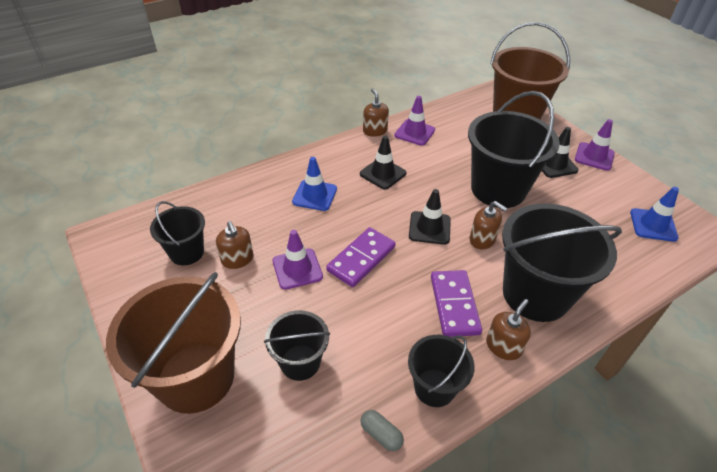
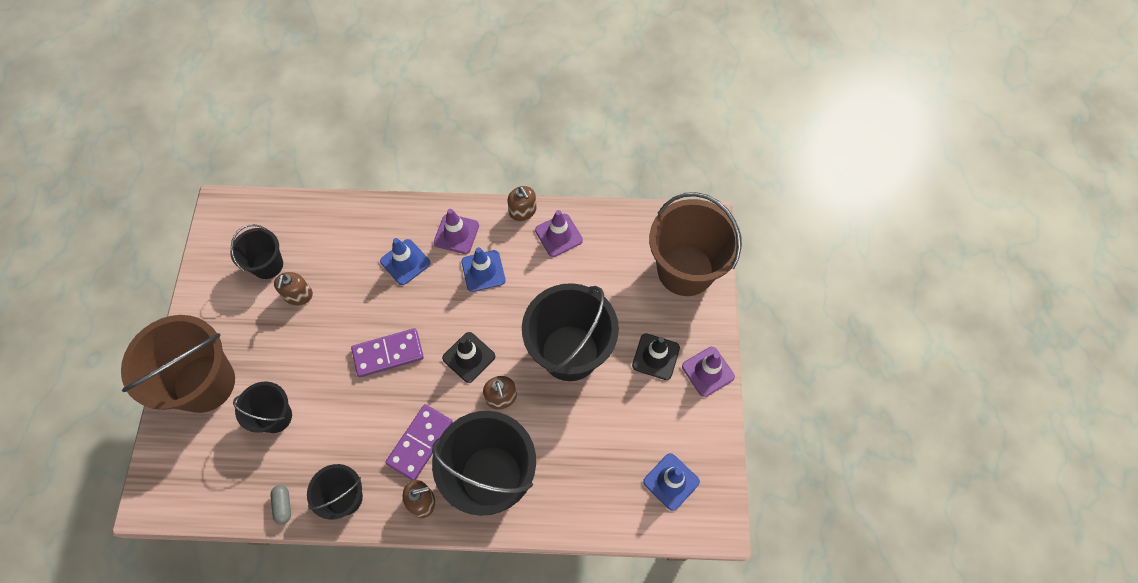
camera: 35 degrees right, 20 degrees up
purple traffic cone [273,230,323,290] -> purple traffic cone moved to [434,209,479,254]
black traffic cone [360,135,406,190] -> blue traffic cone [462,247,506,292]
brown soap dispenser [363,88,389,137] -> brown soap dispenser turned 135 degrees clockwise [507,186,537,221]

